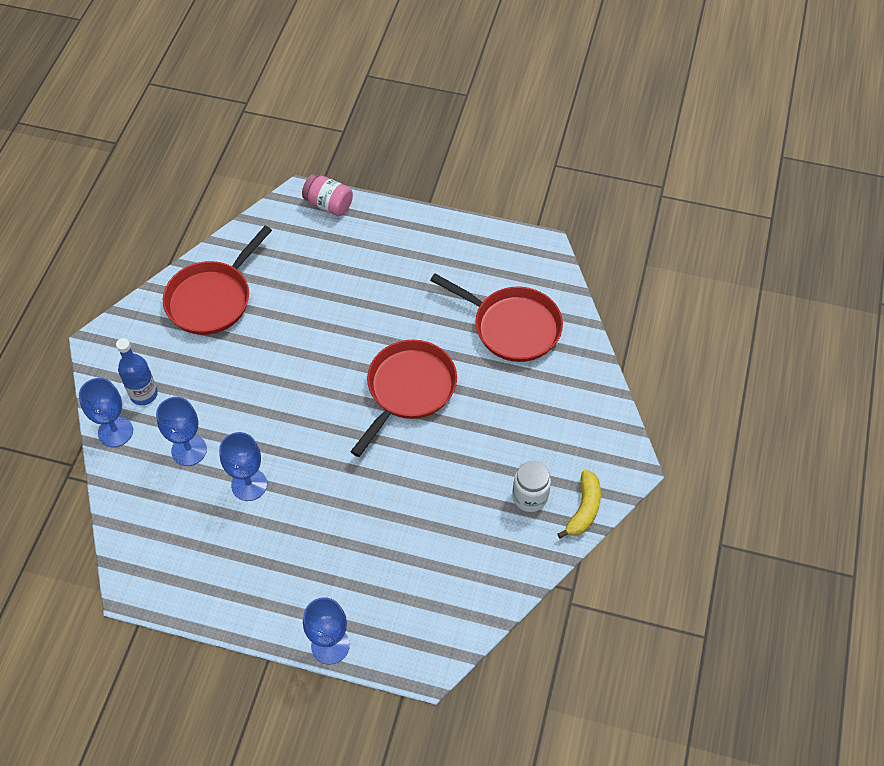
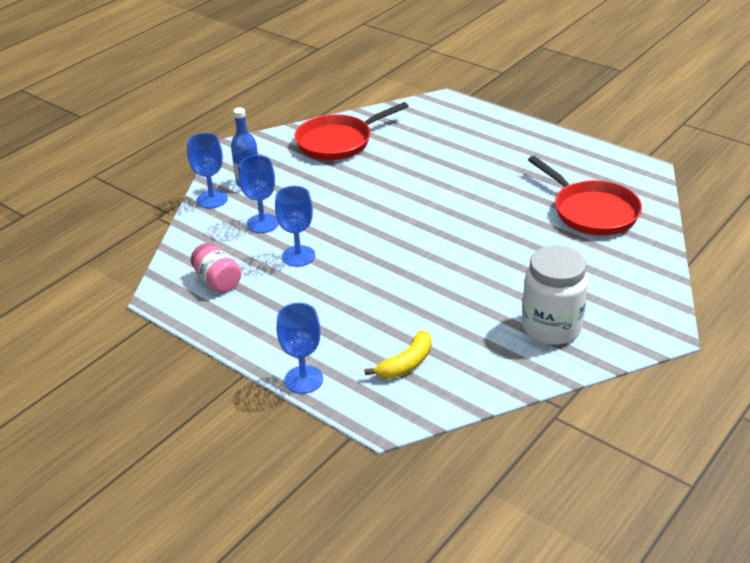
camera: 25 degrees right, 20 degrees down
pink jar [302,174,353,216] -> pink jar moved to [191,243,242,293]
red pan [350,340,457,457] -> none
white jar [512,461,551,512] -> white jar [522,245,588,345], size x1.63
yellow banana [557,470,601,539] -> yellow banana moved to [365,330,431,379]

